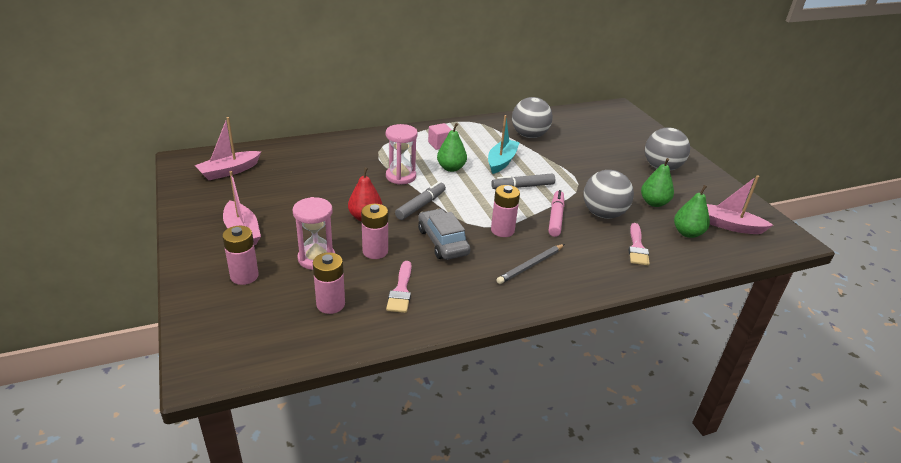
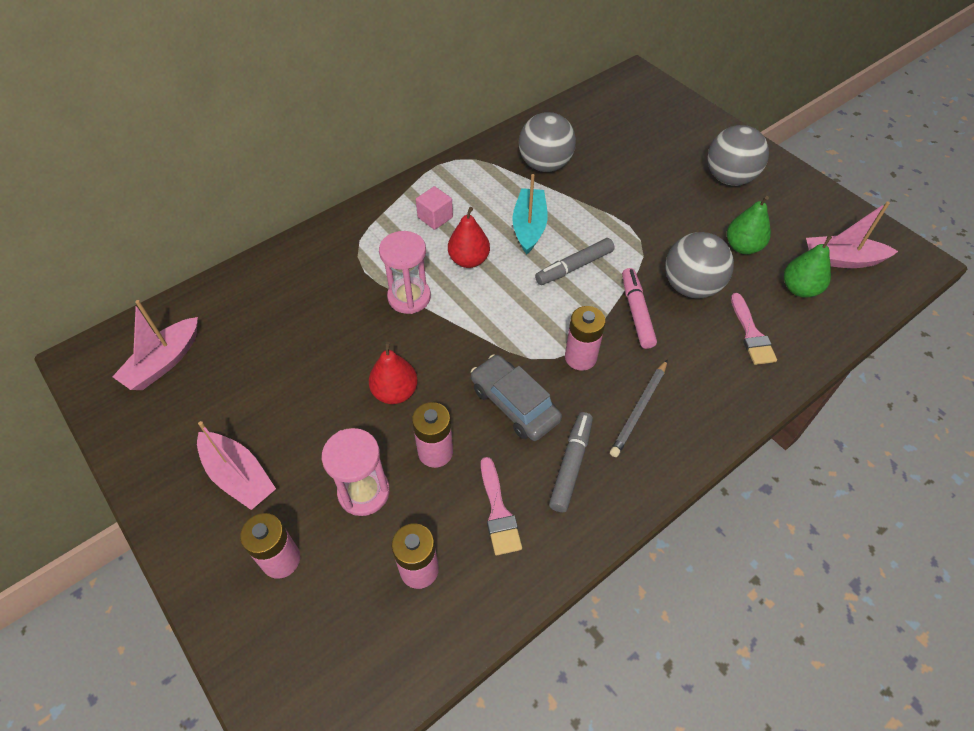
camera: 15 degrees left, 20 degrees up
grey marker [395,181,446,220] -> grey marker moved to [549,412,593,512]
green pear [437,123,467,172] -> red pear [448,207,490,268]

